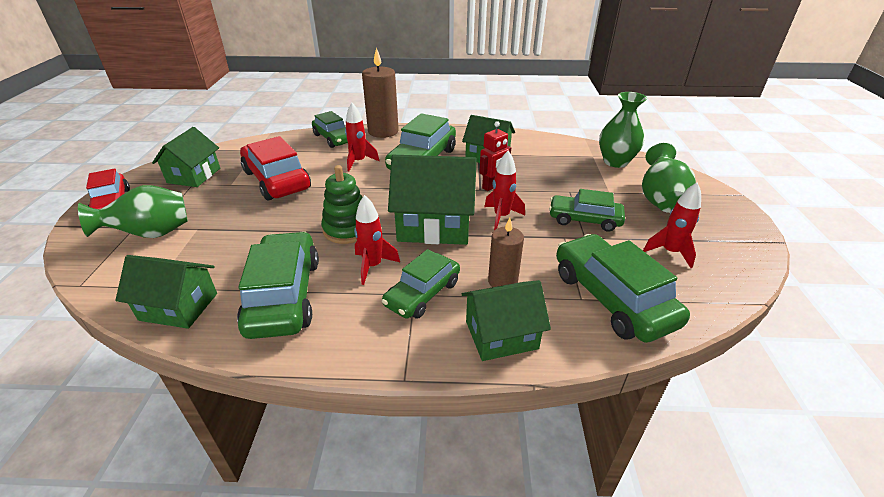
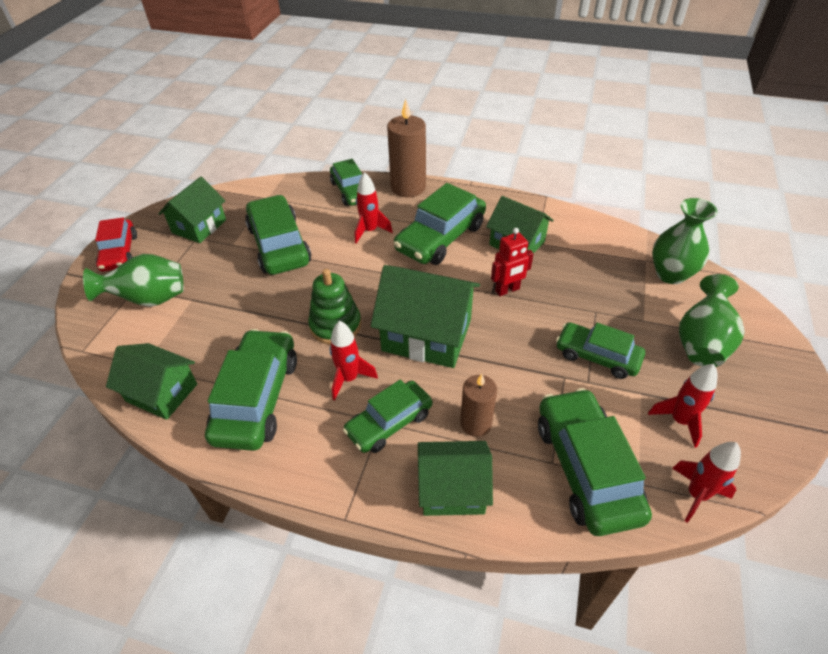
camera: 15 degrees right, 10 degrees up
red car [240,136,311,200] -> green car [245,195,311,275]
red rocket [484,151,525,230] -> red rocket moved to [672,442,741,523]

